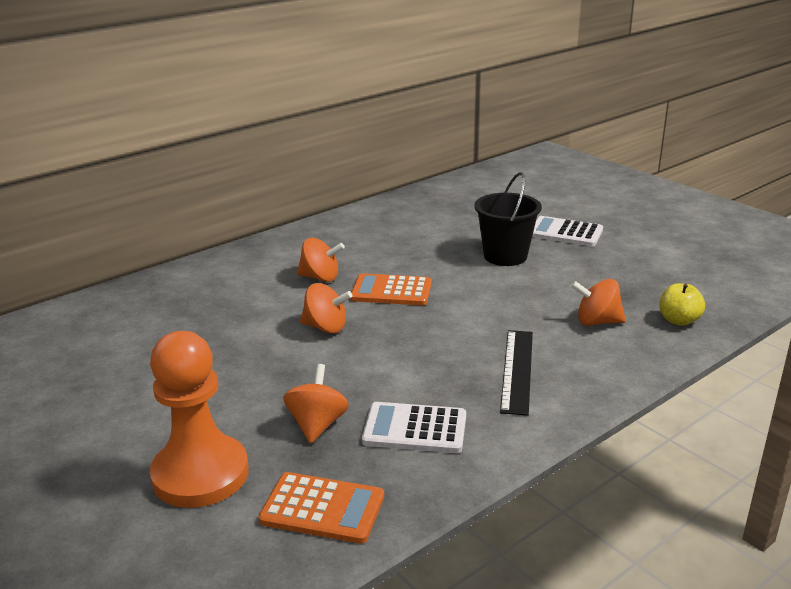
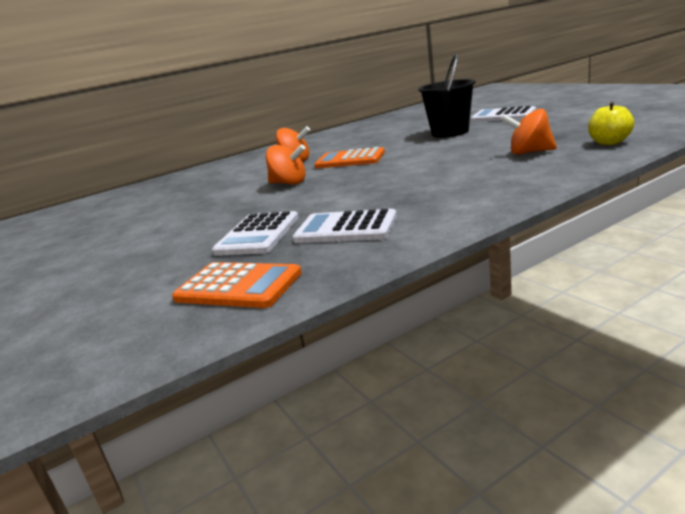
camera: 10 degrees right, 5 degrees down
orange pawn [150,331,249,508] -> none
orange spinning top [283,364,349,443] -> white calculator [212,211,299,256]
black ruler [500,330,533,416] -> none

